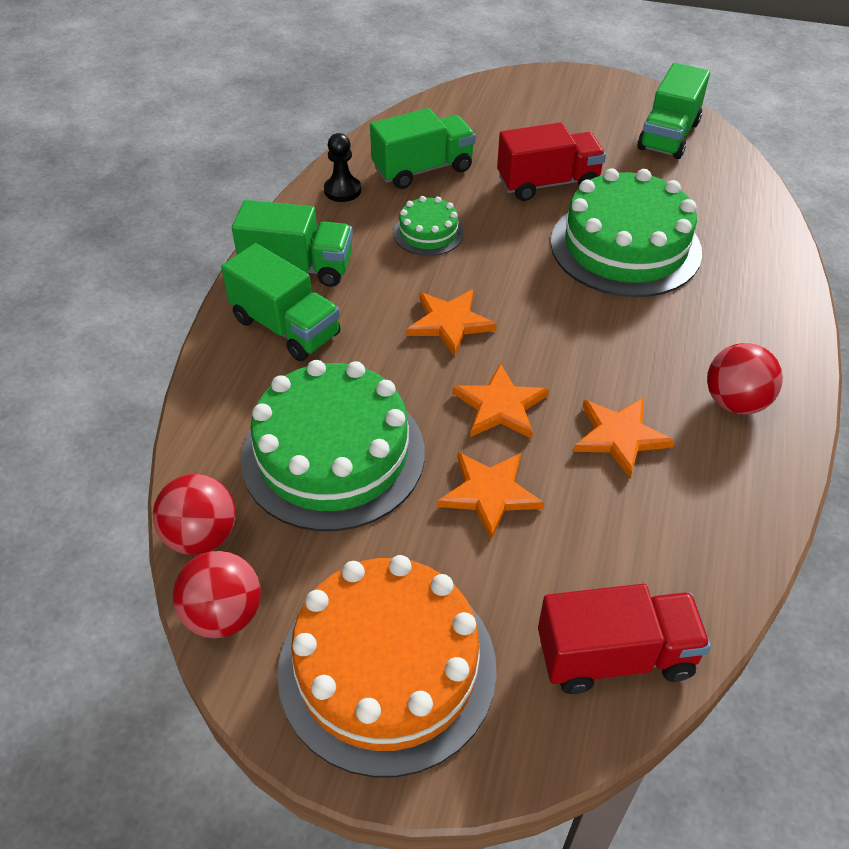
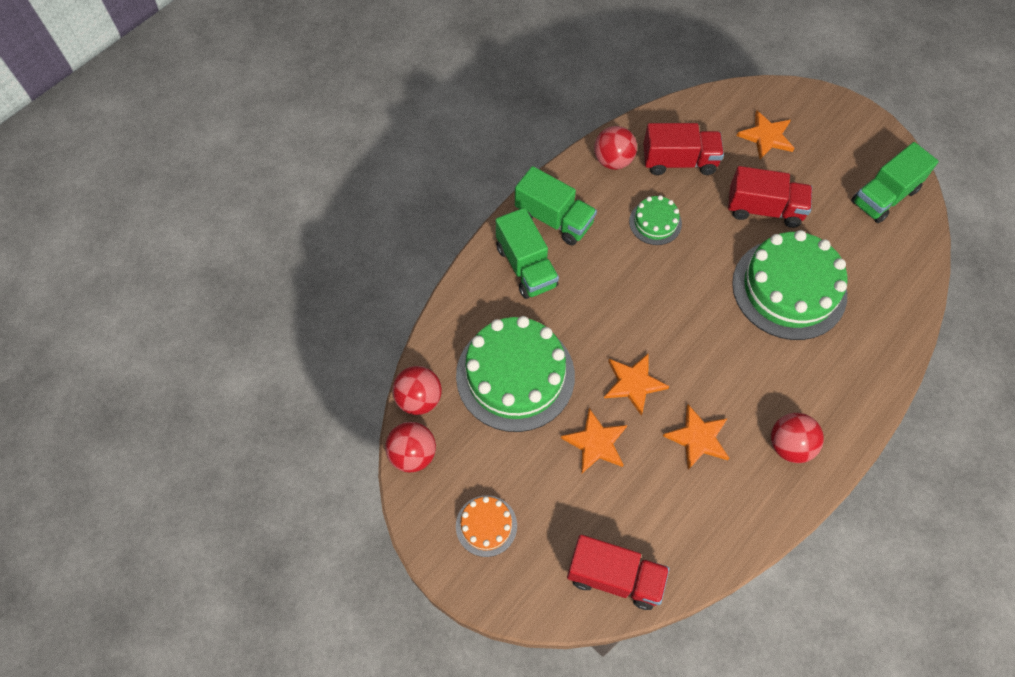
camera: 25 degrees right, 15 degrees up
orange cake [277,555,497,777] -> orange cake [456,495,517,557], size x0.48
black pawn [324,133,361,202] -> red ball [594,126,637,170]
green truck [370,108,476,189] -> red truck [643,123,724,175]
orange star [406,290,497,356] -> orange star moved to [737,110,795,159]

